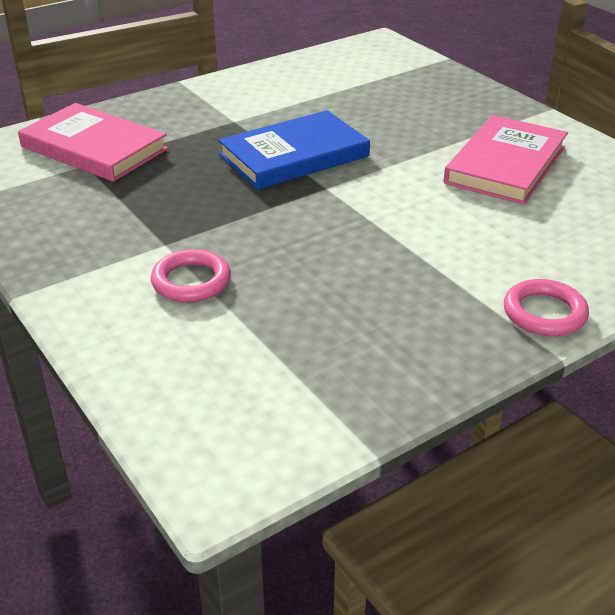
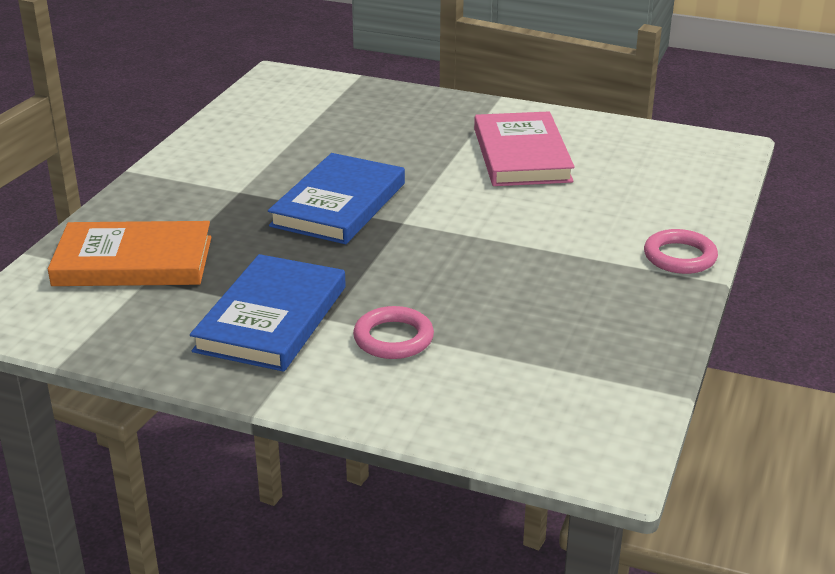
camera: 35 degrees left, 5 degrees down
pink book [18,103,168,182] -> orange book [48,221,211,286]
none -> blue book [190,254,346,372]

